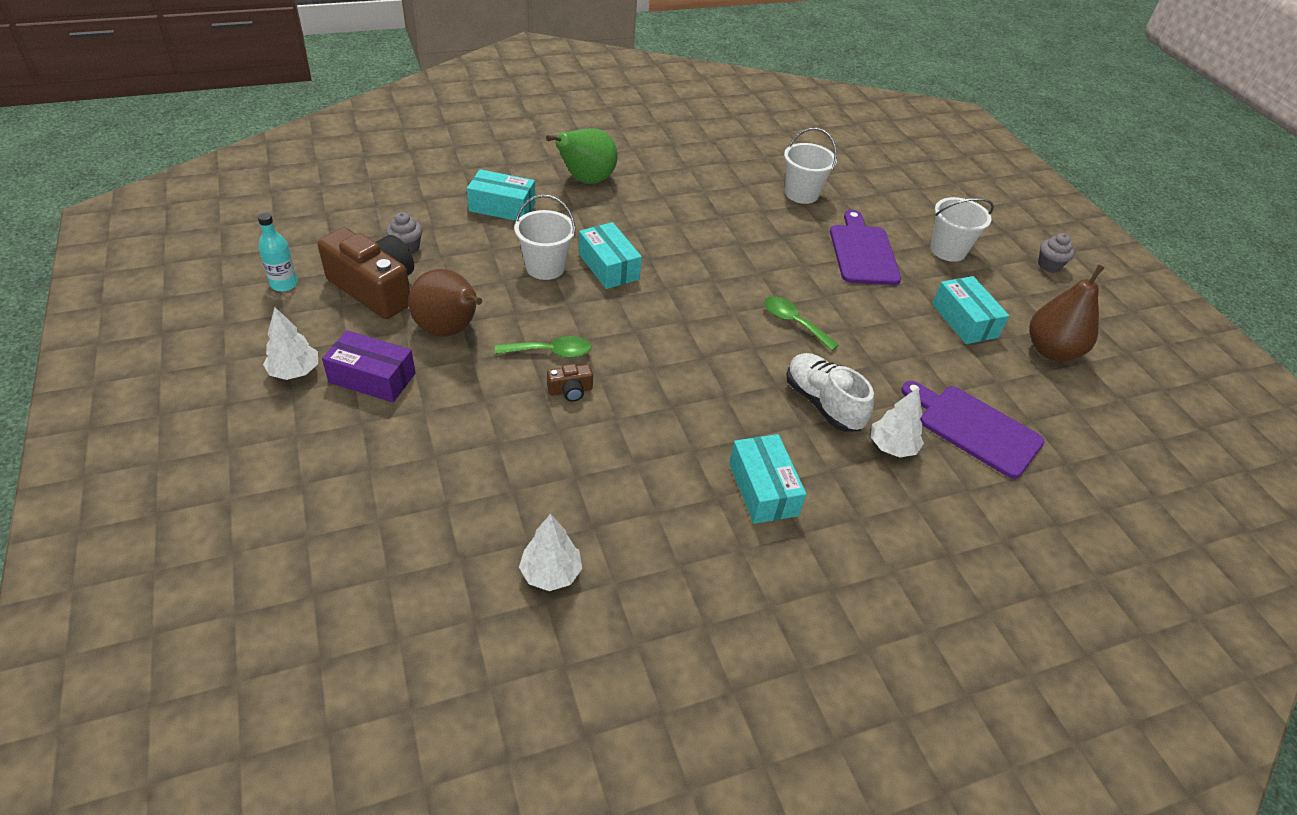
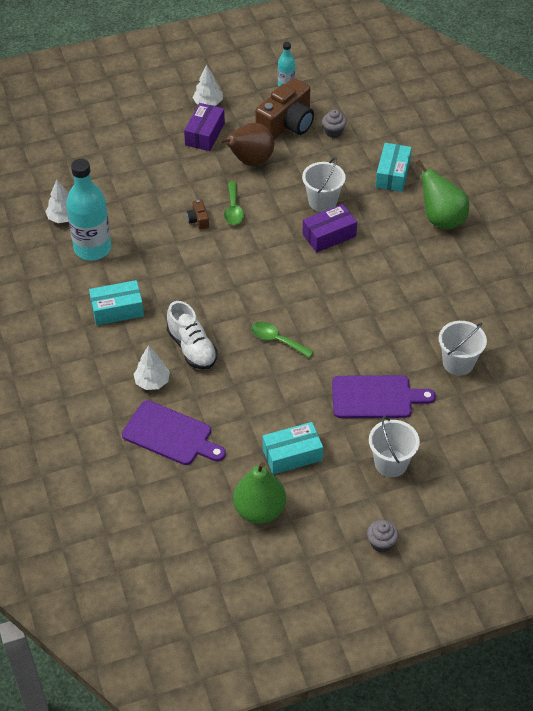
camera: 95 degrees right, 5 degrees up
turquoise box [579,222,642,289] -> purple box [302,204,357,253]
green spoon [764,296,839,351] -> green spoon turned 105 degrees counterclockwise [251,322,314,358]
white shoe [786,353,874,432] -> white shoe turned 90 degrees clockwise [167,301,218,370]
purple cutting board [901,381,1045,479] -> purple cutting board turned 75 degrees clockwise [122,400,226,465]
brown pear [1029,264,1105,361] -> green pear [233,462,286,524]
none -> turquoise bottle [66,159,111,261]

